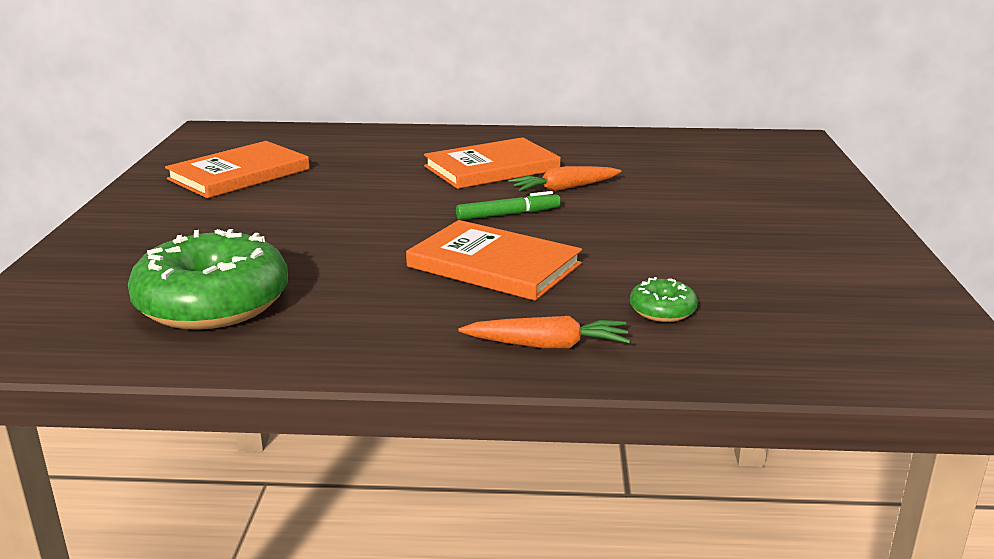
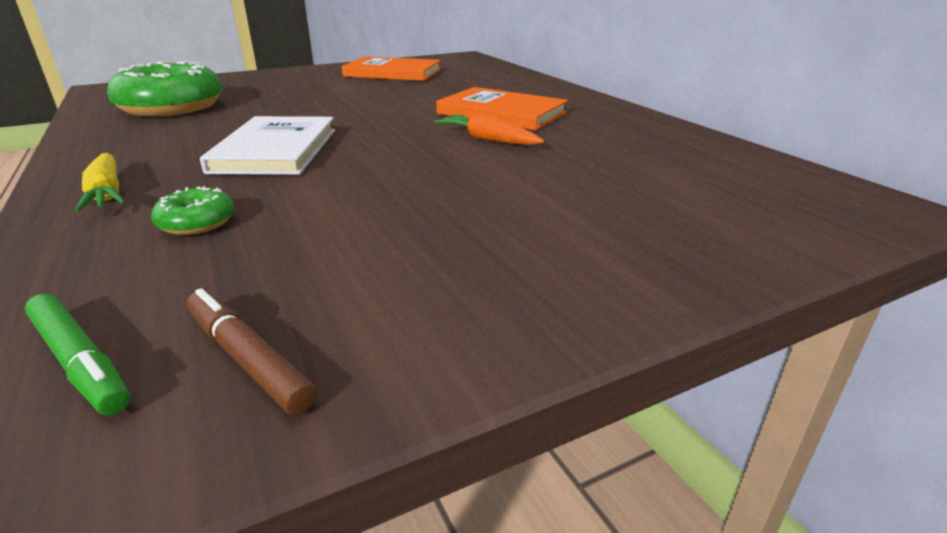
camera: 60 degrees right, 5 degrees up
orange book [406,220,582,301] -> white book [200,116,335,175]
green marker [456,191,561,220] -> green marker moved to [25,294,130,416]
orange carrot [459,316,630,349] -> yellow carrot [75,153,125,212]
none -> brown marker [187,288,317,415]

